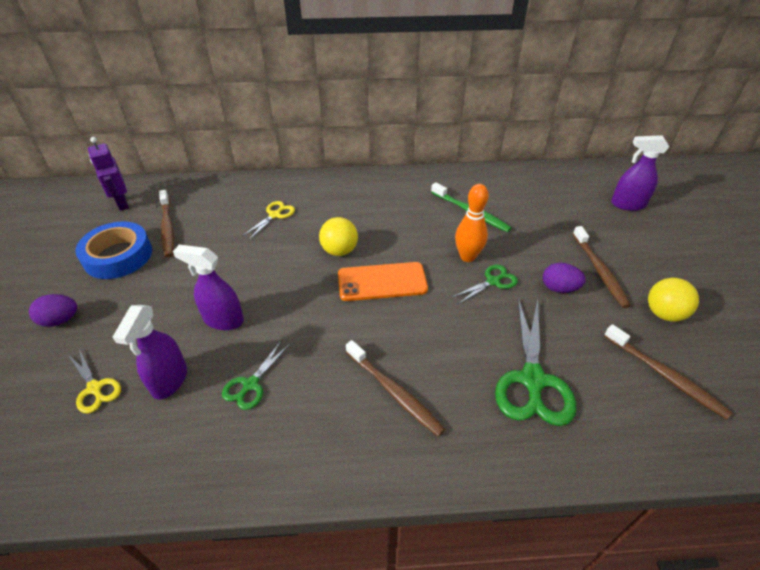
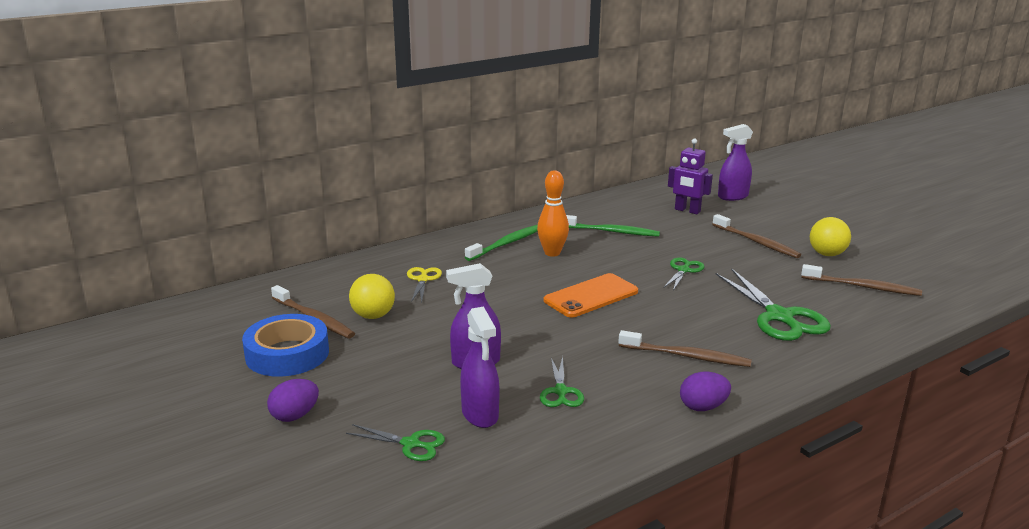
camera: 30 degrees left, 20 degrees down
yellow scissors [69,349,121,414] -> green scissors [346,424,445,461]
purple robot [88,137,129,211] -> purple robot moved to [668,138,713,214]
yellow ball [319,217,358,256] -> yellow ball moved to [349,274,395,319]
orange bowling pin [455,184,489,262] -> orange bowling pin moved to [537,170,569,257]
purple egg [543,263,586,293] -> purple egg moved to [680,372,731,411]
none -> green toothbrush [465,225,538,261]

